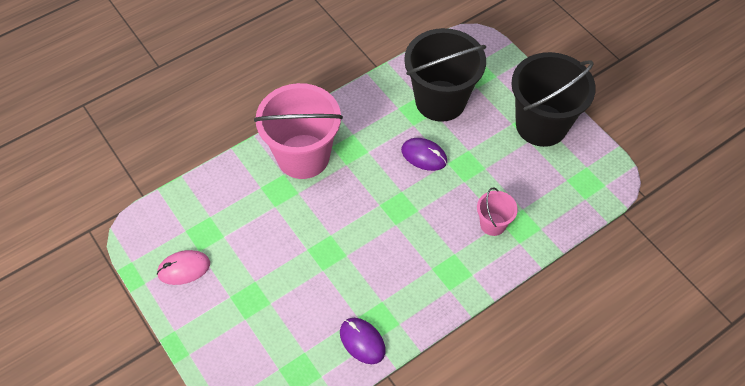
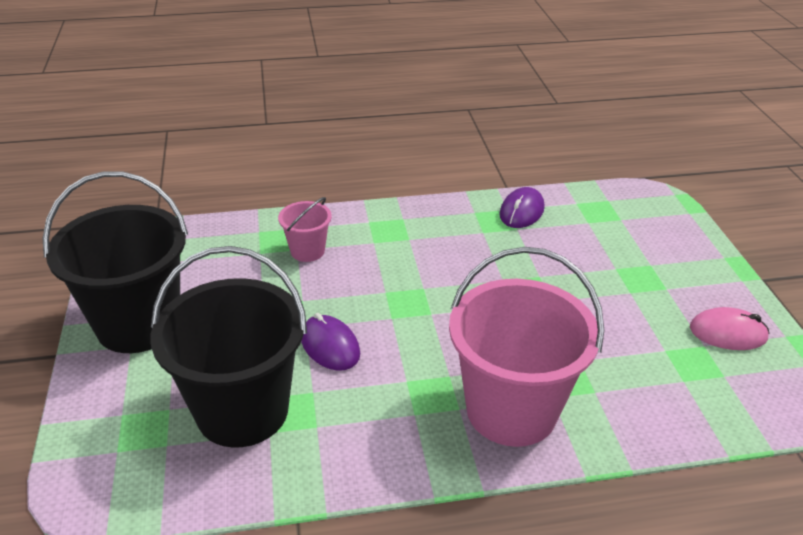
camera: 155 degrees left, 20 degrees down
purple mouse [340,318,386,364] -> purple mouse turned 45 degrees clockwise [499,187,544,228]

